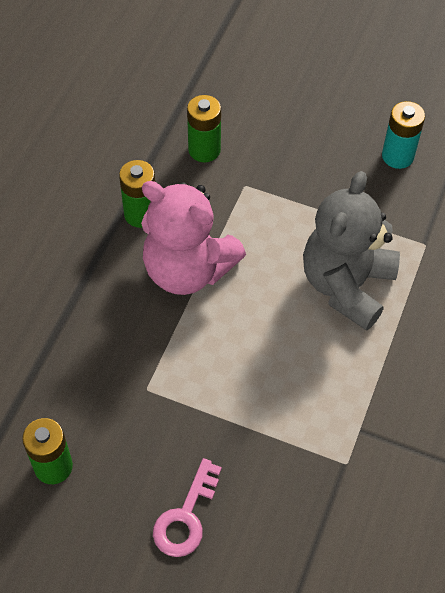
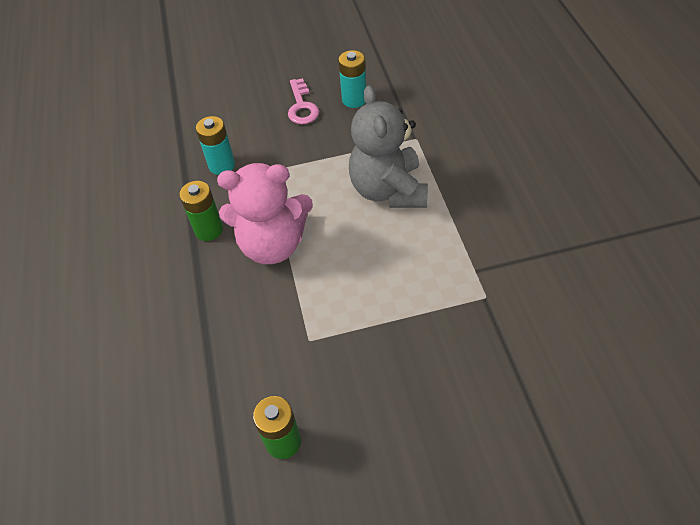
camera: 30 degrees left, 5 degrees down
pink key [153,458,222,557] -> pink key moved to [288,78,319,124]
green battery [187,95,221,163] -> turquoise battery [196,116,235,175]

